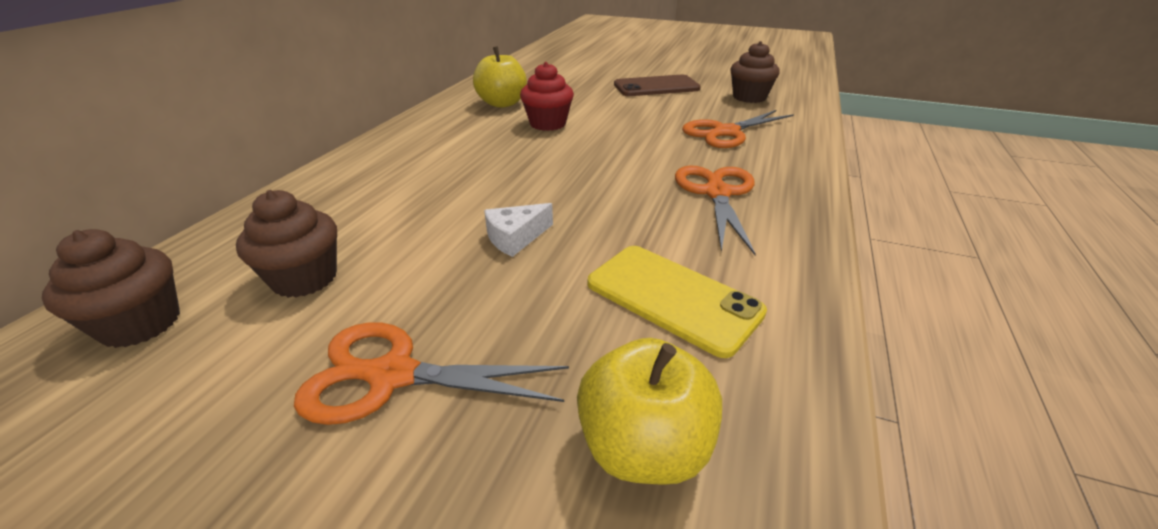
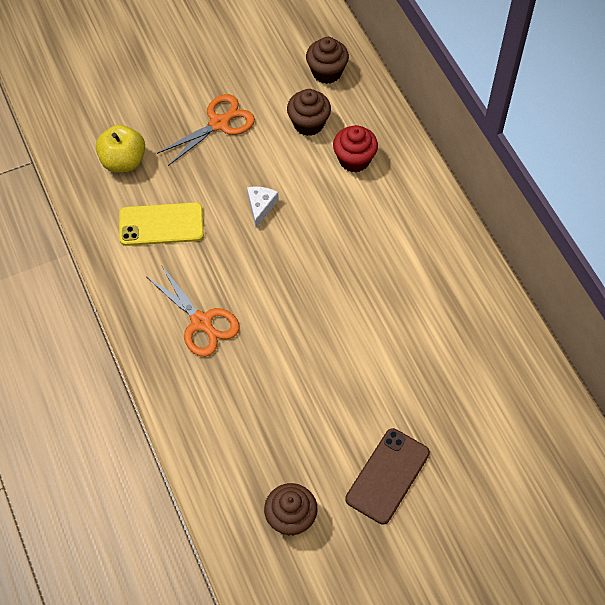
camera: 135 degrees right, 25 degrees up
yellow apple [473,46,527,108] -> none
red cupcake [520,62,574,131] -> red cupcake moved to [333,125,378,173]
orange scissors [682,110,794,148] -> none

